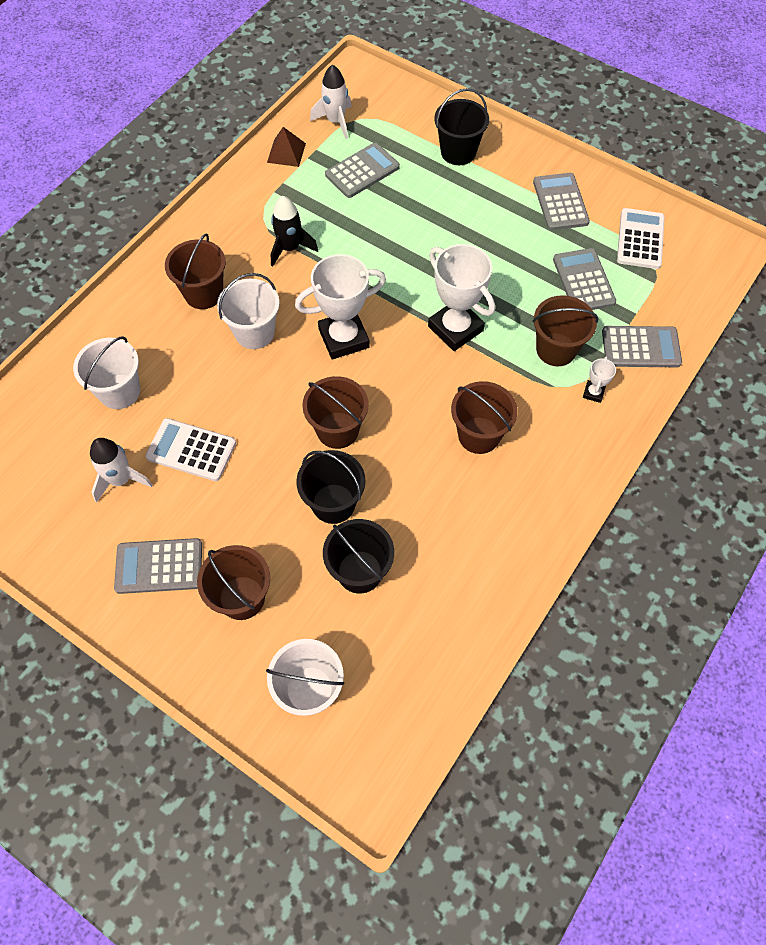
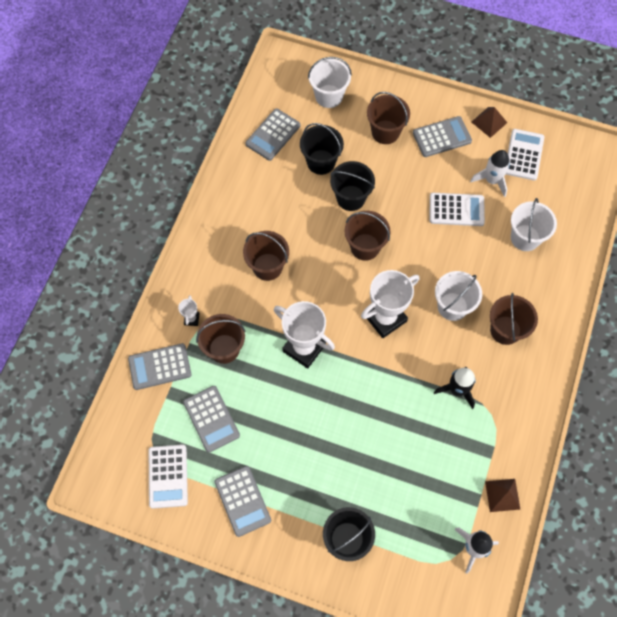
camera: 165 degrees right, 5 degrees up
grey calculator [325,143,400,198] -> grey calculator moved to [245,108,300,161]
none -> brown pyramid [472,107,507,138]
none -> white calculator [506,129,544,180]

